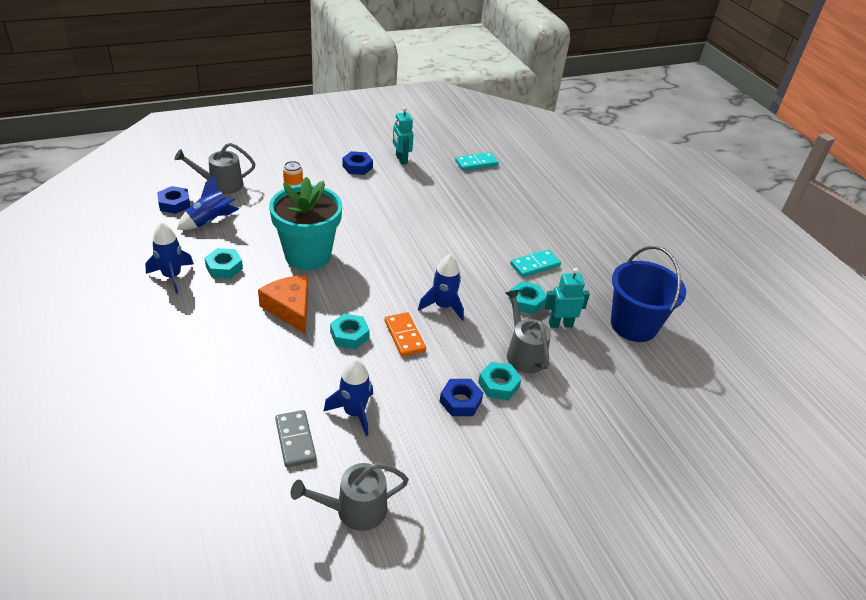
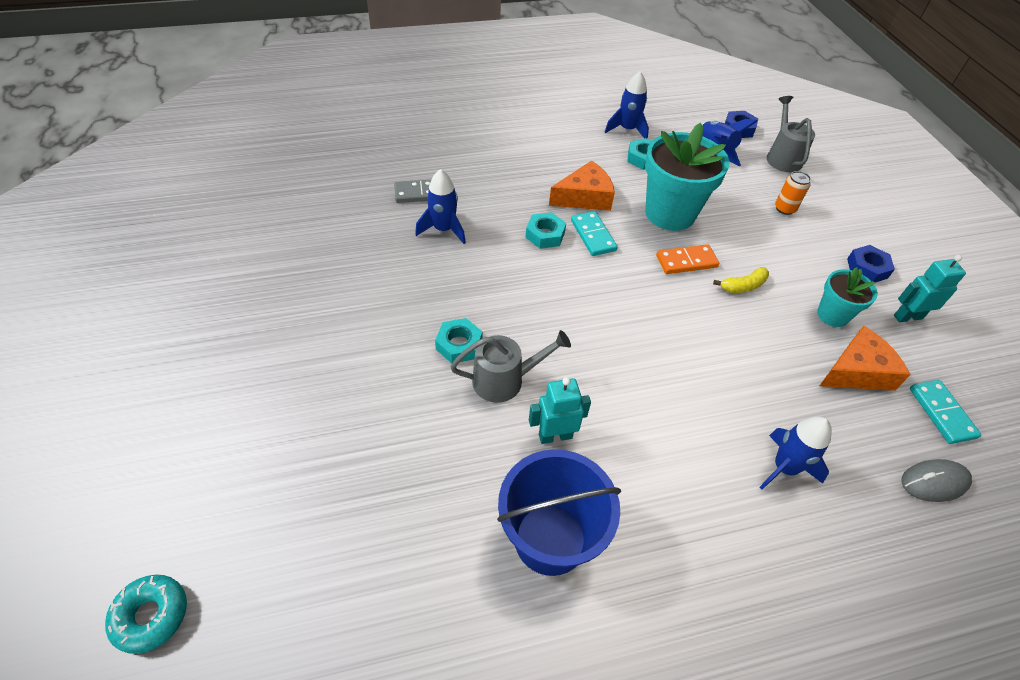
camera: 100 degrees right, 10 degrees up
grey watering can [291,462,409,531] -> none
orange domino [385,312,426,357] -> orange domino moved to [656,244,719,274]
blue rocket [418,254,464,321] -> blue rocket moved to [759,417,832,490]
blue nut [440,379,483,416] -> none
turquoise nut [509,281,546,314] -> none
turquoise domino [510,249,561,277] -> turquoise domino moved to [571,211,618,256]
turquoise robot [544,268,590,328] -> turquoise robot turned 105 degrees counterclockwise [529,377,591,444]
none -> turquoise donut [105,575,187,654]
none -> yellow banana [713,267,769,293]
none -> turquoise flower pot [817,267,878,327]
none -> orange cheese [820,326,911,391]
none -> grey mouse [901,459,972,502]

